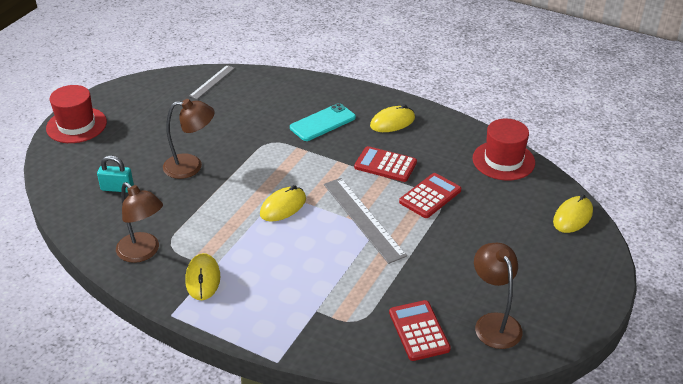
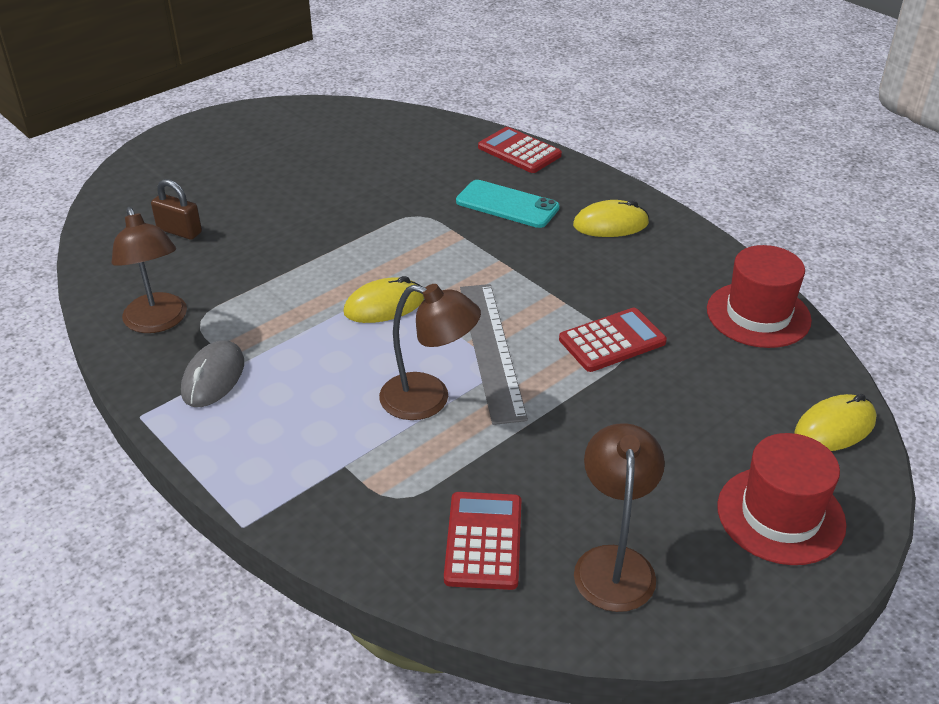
camera: 20 degrees right, 0 degrees up
red hat [46,85,107,143] -> red hat moved to [717,433,847,565]
turquoise padlock [97,156,134,192] -> brown padlock [151,179,202,240]
brown lamp [163,99,215,179] -> brown lamp moved to [379,284,481,420]
yellow mouse [185,253,220,300] -> grey mouse [181,341,244,407]
grey ruler [189,65,235,99] -> none
turquoise phone [290,103,356,141] -> turquoise phone turned 45 degrees clockwise [456,180,560,228]
red calculator [354,146,417,182] -> red calculator moved to [478,127,562,173]

